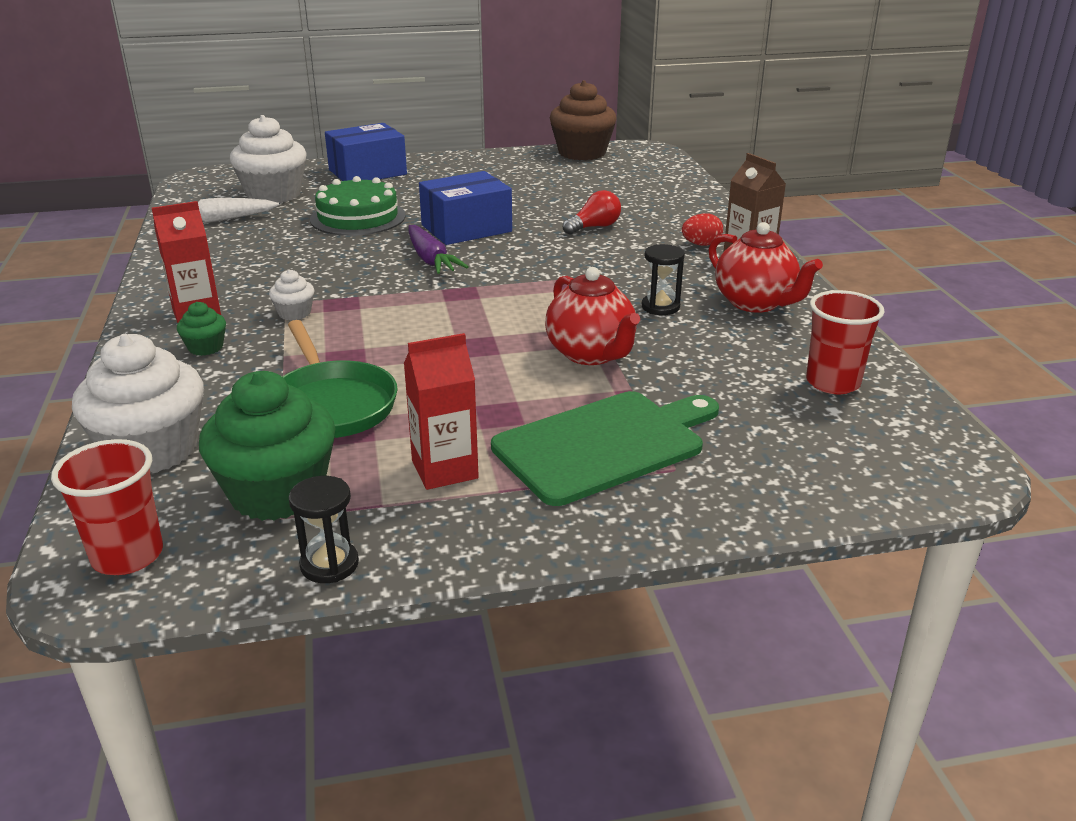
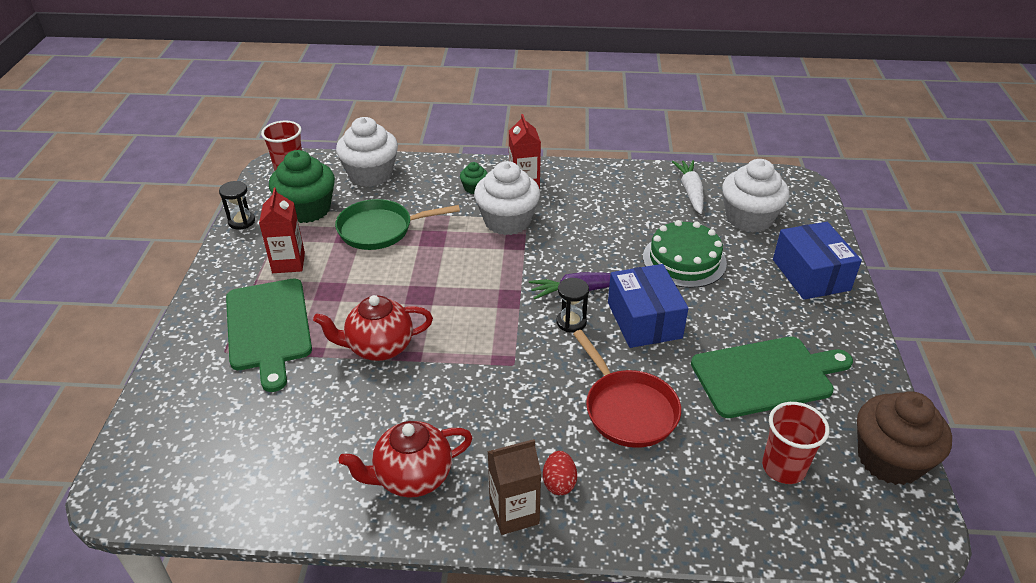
camera: 105 degrees right, 10 degrees up
white cupcake [269,269,314,320] -> white cupcake [474,161,540,235], size x2.17
red light bulb [563,190,621,235] -> red pan [573,330,681,448]
black hourglass [642,244,685,315] -> black hourglass moved to [557,278,589,333]
red cup [806,290,885,394] -> red cup moved to [762,402,829,484]
none -> green cutting board [691,337,853,418]

